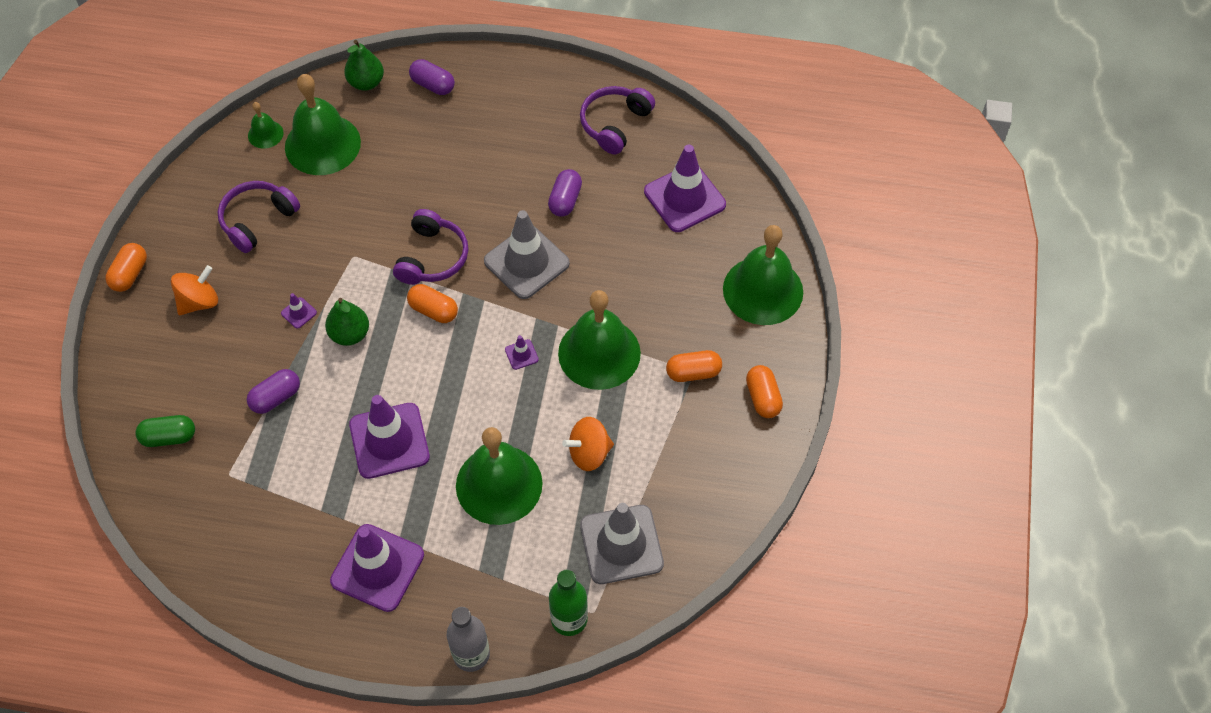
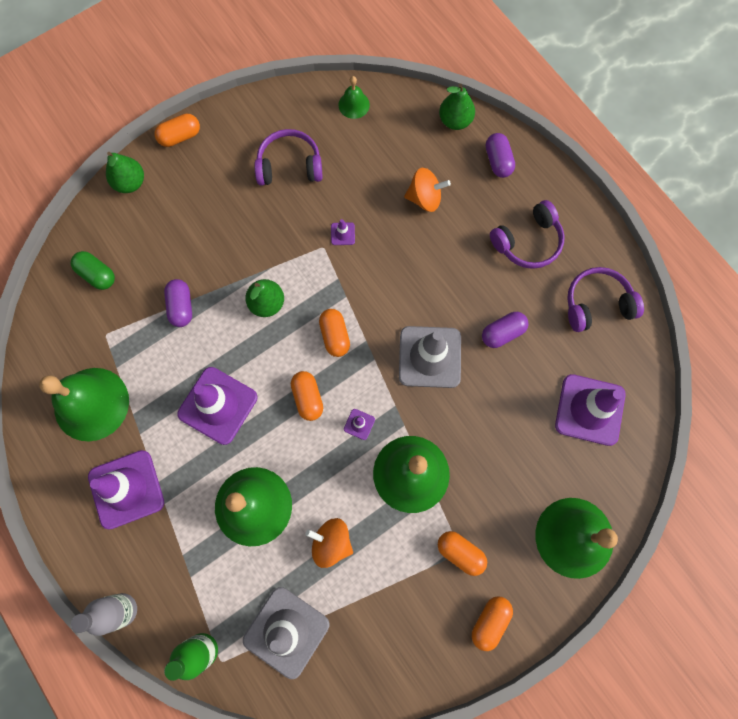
camera: 45 degrees right, 15 degrees up
orange spinning top [171,265,218,315] -> orange spinning top moved to [404,168,451,212]
purple capsule [247,369,300,414] -> purple capsule turned 75 degrees clockwise [164,279,192,327]
purple traffic cone [281,293,317,329] -> purple traffic cone moved to [331,219,355,245]
green bell [285,74,361,175] -> green bell moved to [39,368,129,441]
purple headphones [393,209,469,285] -> purple headphones moved to [490,200,565,269]
none -> green pear [106,152,144,193]
none -> orange capsule [291,371,323,421]

